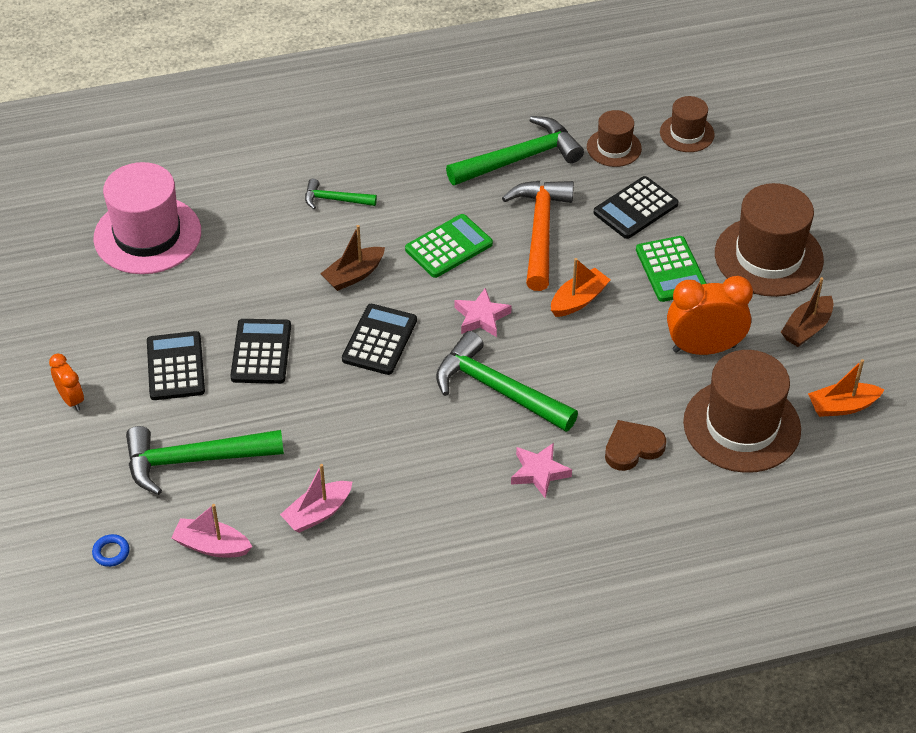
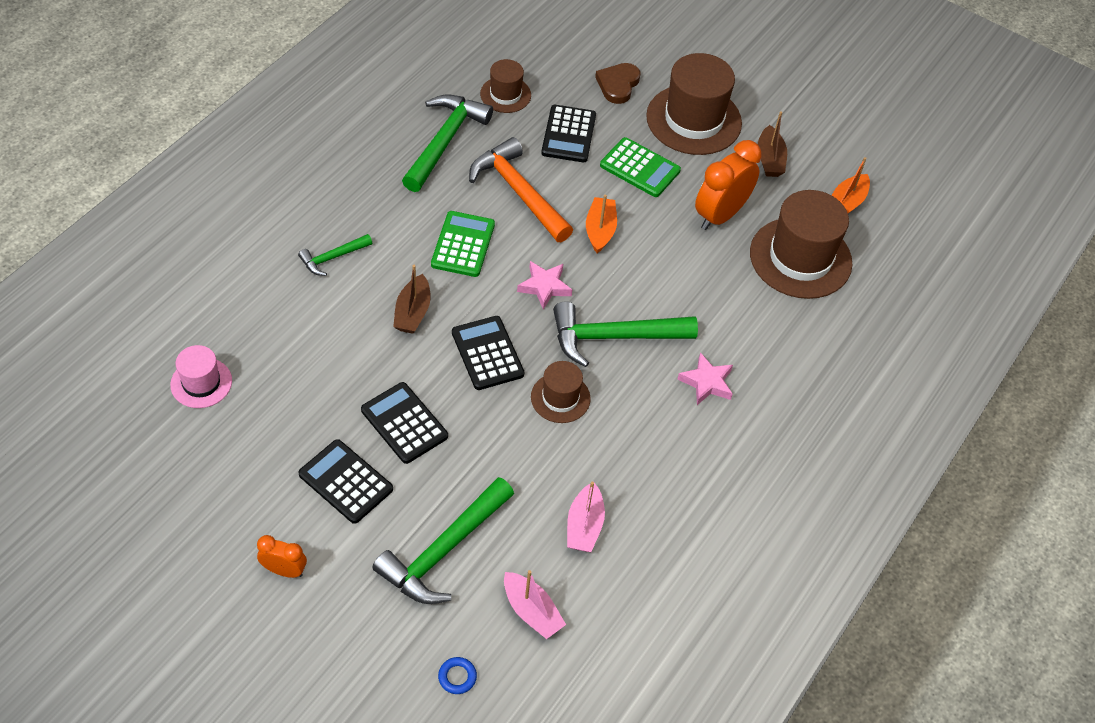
camera: 45 degrees left, 5 degrees up
pink hat [93,162,201,274] -> pink hat [170,345,232,408], size x0.53
pink boat [171,504,252,557] -> pink boat turned 105 degrees counterclockwise [504,570,566,639]
brown heart [605,420,666,471] -> brown heart moved to [595,63,641,104]
brown hat [660,96,715,152] -> brown hat moved to [531,361,591,423]

